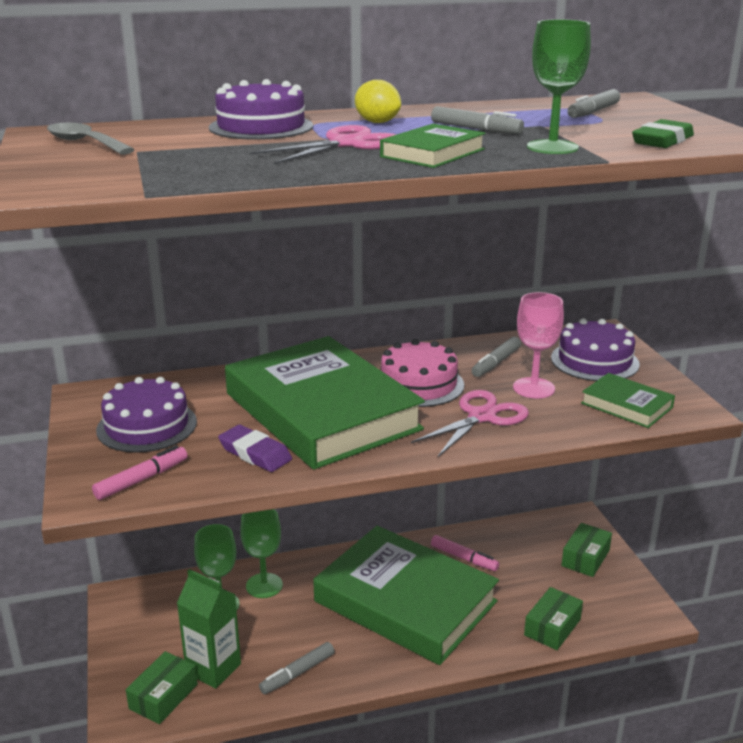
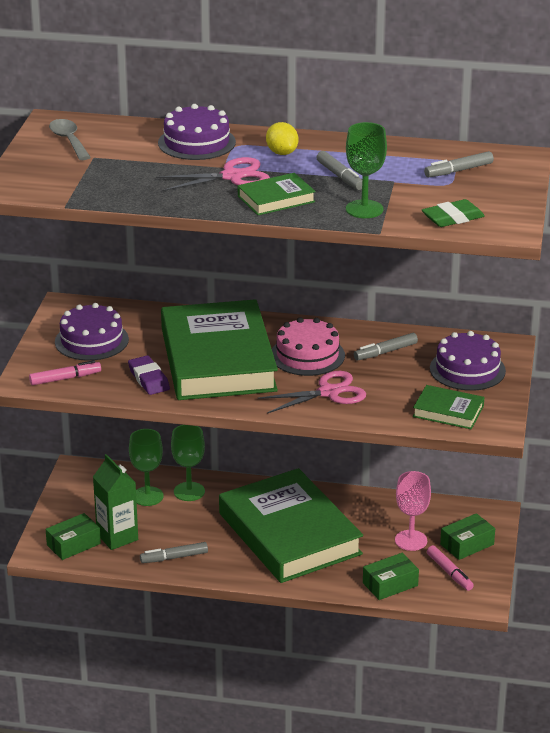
camera: 25 degrees right, 5 degrees up
pink marker [431,535,499,571] -> pink marker moved to [427,545,474,591]
pink goblet [513,292,564,398] -> pink goblet moved to [395,471,431,551]
green book [581,373,675,428] -> green book turned 45 degrees counterclockwise [413,385,484,429]

